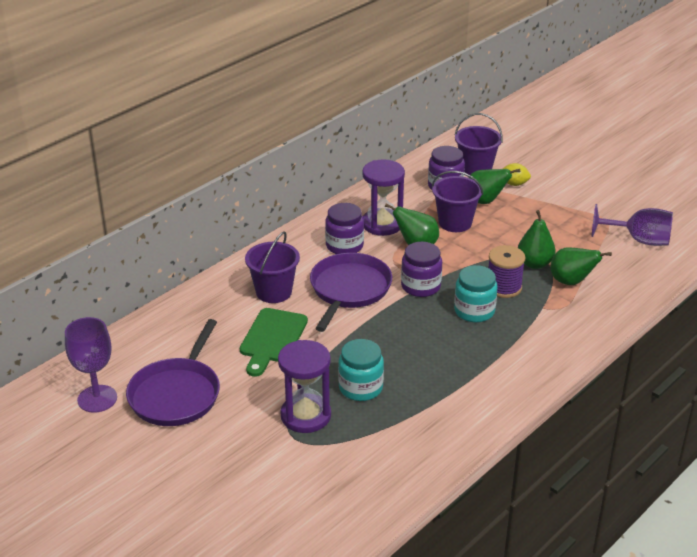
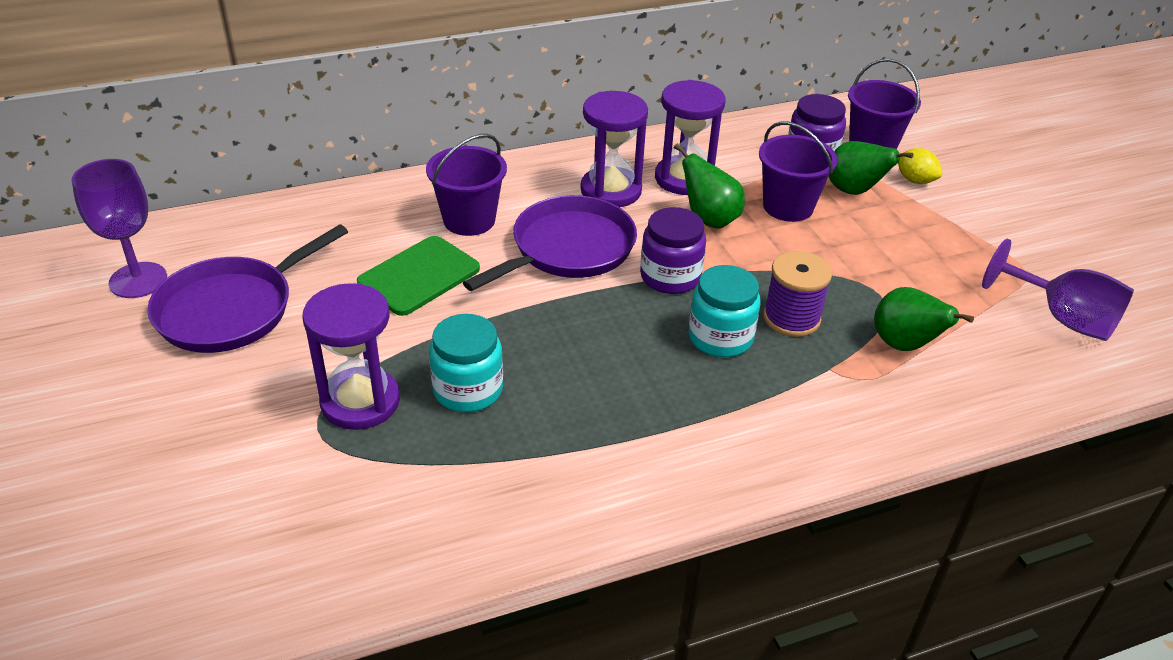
camera: 25 degrees right, 5 degrees up
purple jar [325,203,364,254] -> purple hourglass [580,91,648,207]
green pear [518,210,556,269] -> none

